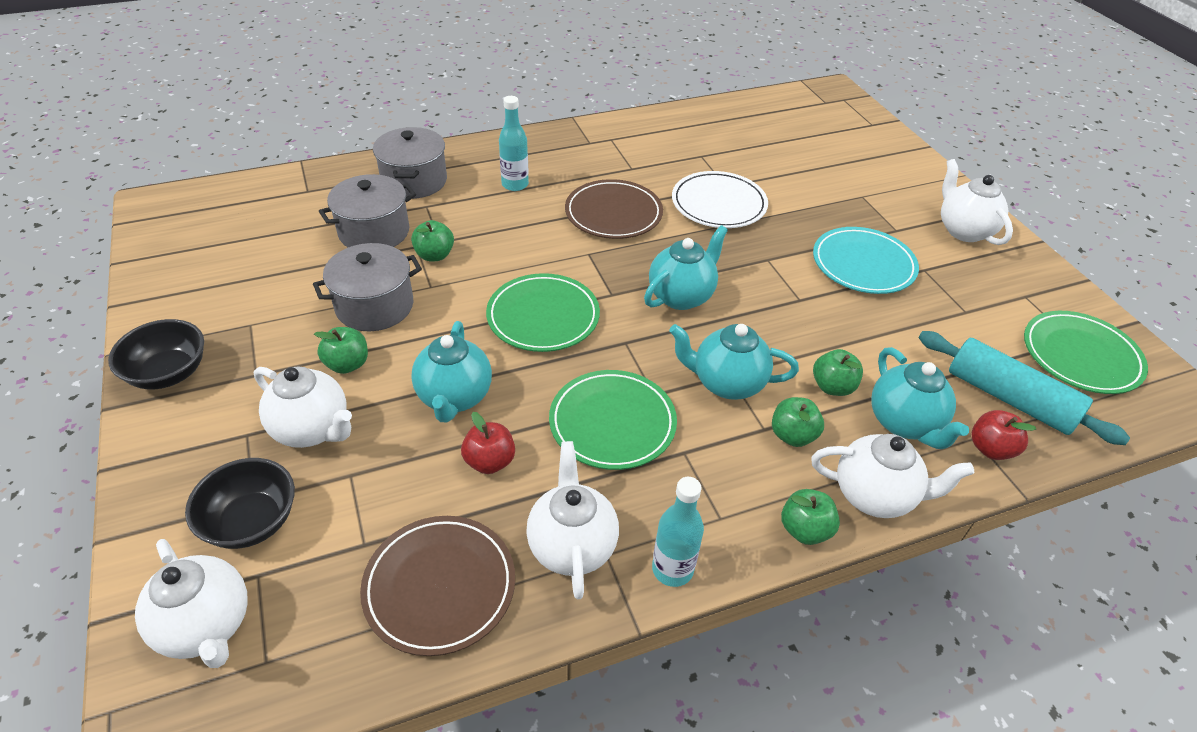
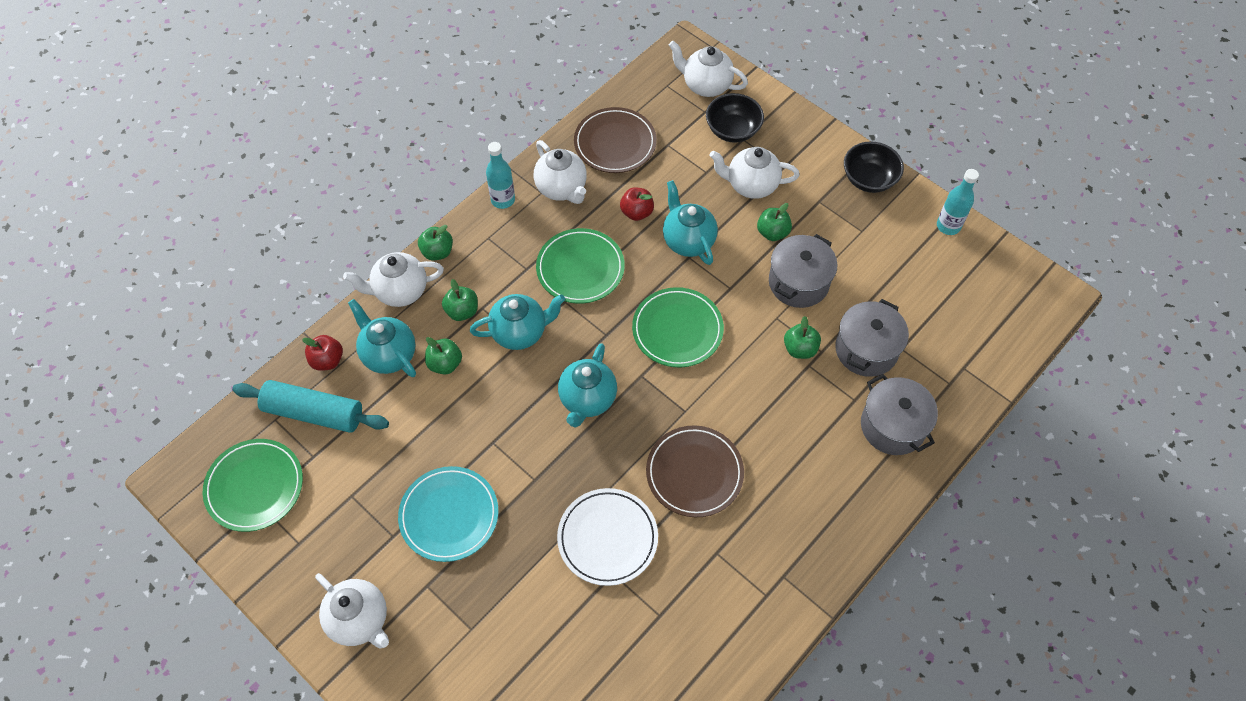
camera: 155 degrees right, 15 degrees up
turquoise bottle [499,96,529,191] -> turquoise bottle moved to [937,169,979,235]

